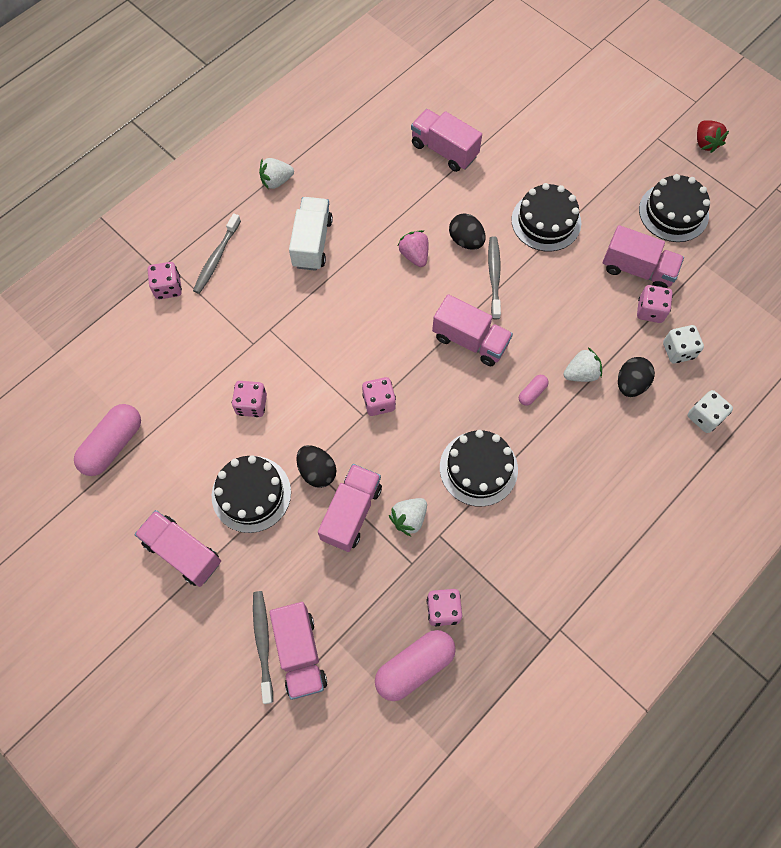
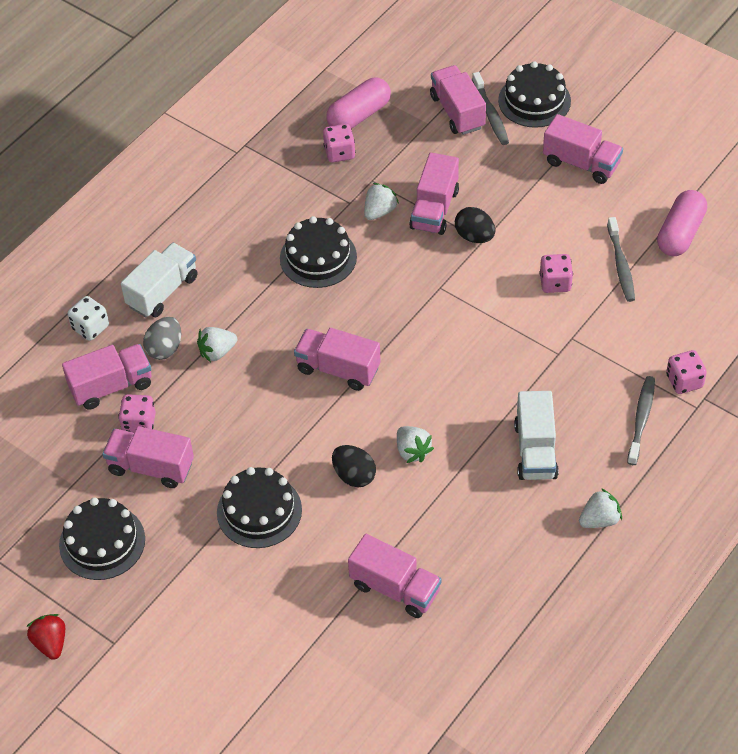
camera: 175 degrees right, 15 degrees down
black cake [212,455,291,533] -> black cake moved to [498,61,571,128]
pink dice [362,377,396,416] -> none
pink strawberry [398,230,428,267] -> white strawberry [397,426,434,463]
grey toothbrush [488,236,501,319] -> grey toothbrush moved to [607,217,635,302]
pink capsule [519,375,549,406] -> none
black egg [618,357,655,397] -> grey egg [143,317,181,360]
white dice [663,325,704,364] -> pink truck [62,344,152,410]
none -> white truck [121,243,197,317]

